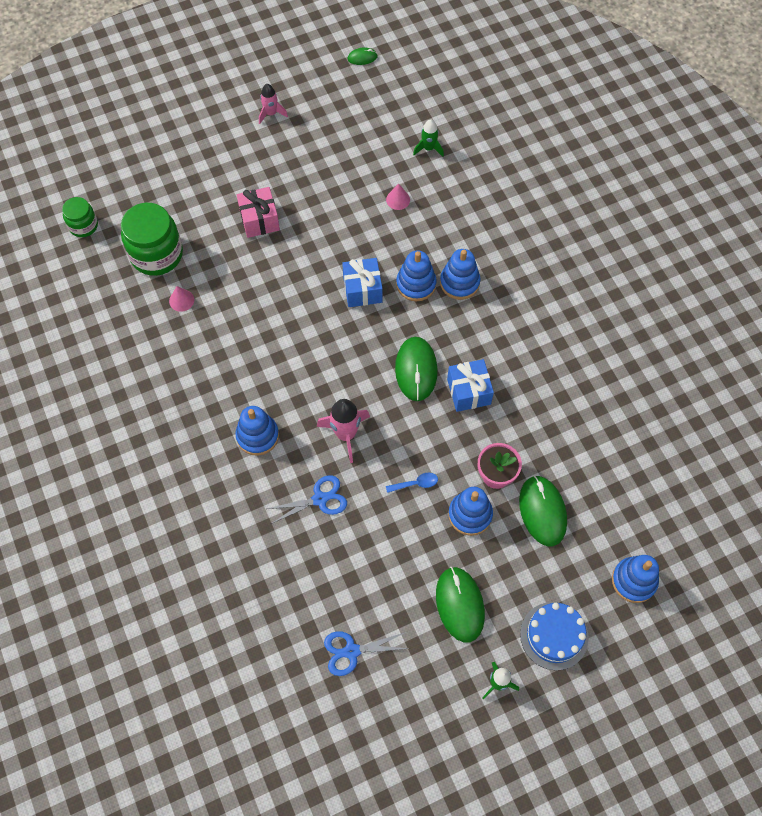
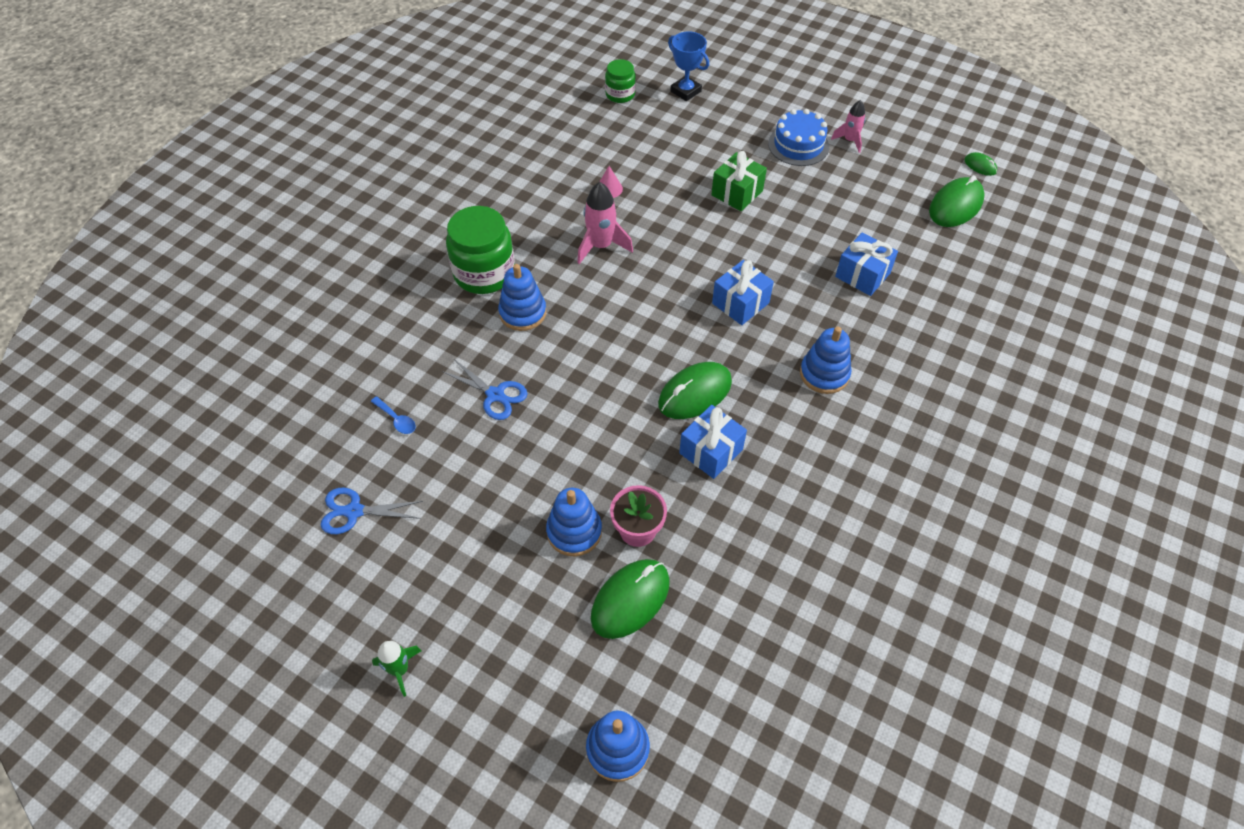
camera: 55 degrees right, 10 degrees down
green jar [121,203,183,276] -> green jar moved to [446,206,515,294]
pink gift [237,187,280,238] -> green gift [711,151,767,211]
pink rocket [317,399,370,463] -> pink rocket moved to [577,182,633,264]
blue scissors [324,631,410,676] -> blue scissors turned 45 degrees counterclockwise [320,488,423,534]
pink cone [386,183,410,210] -> blue gift [835,232,898,296]
blue spoon [386,473,438,493] -> blue spoon moved to [371,396,416,434]
blue stacking toy [396,250,437,301] -> none
green rocket [413,119,444,157] -> none
green mouse [436,567,485,642] -> green mouse moved to [929,175,985,227]
blue cake [520,602,589,670] -> blue cake moved to [768,109,829,166]
none -> blue trophy [668,32,709,101]

